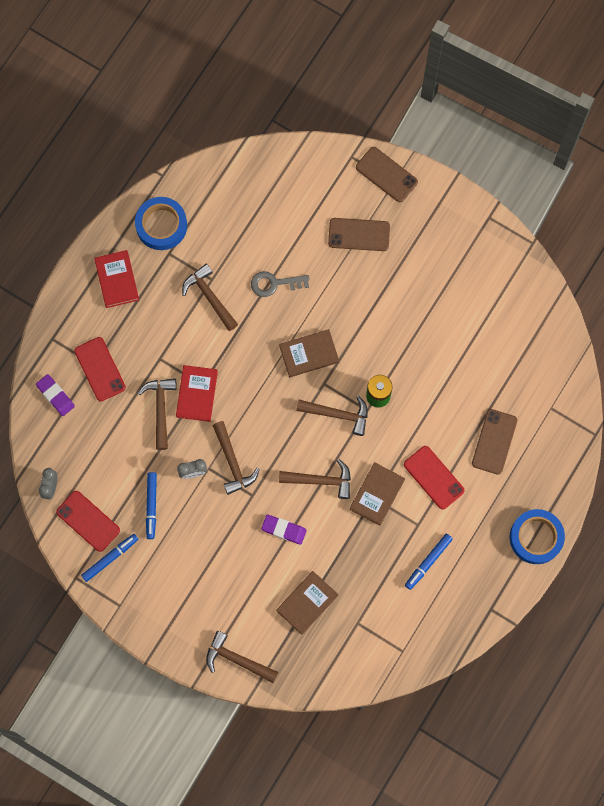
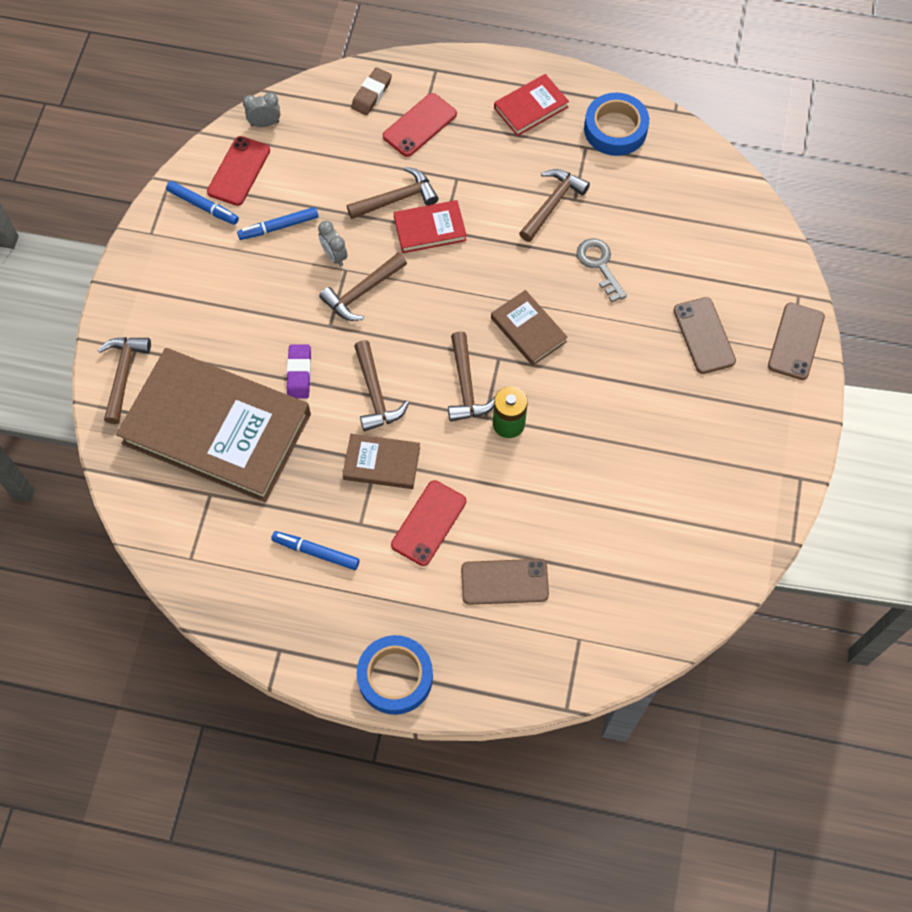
camera: 70 degrees right, 10 degrees down
purple eraser [36,374,75,416] -> brown eraser [351,67,392,115]
brown book [276,571,338,635] -> brown book [116,348,311,502], size x2.29

